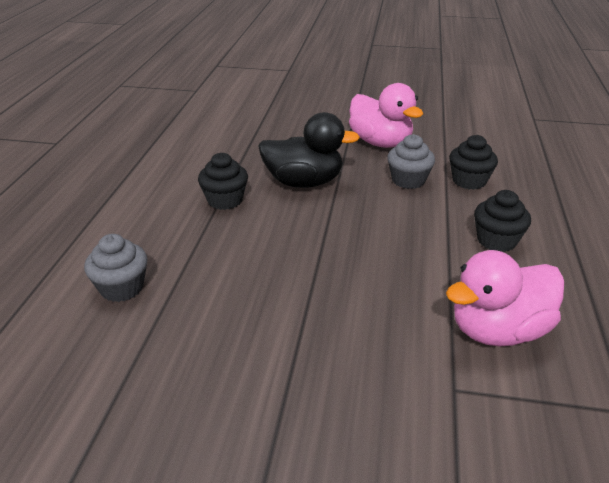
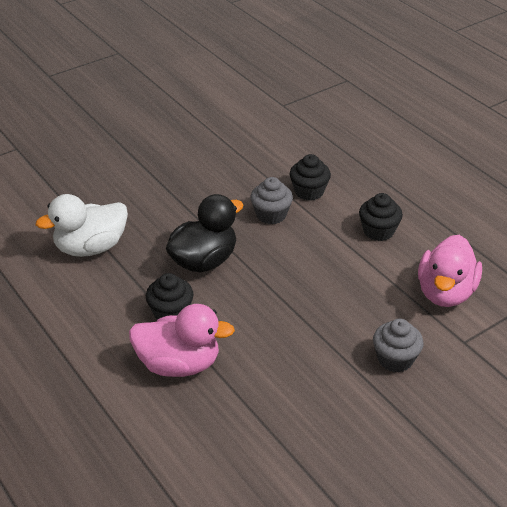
camera: 45 degrees left, 5 degrees up
grey cupcake [84,234,147,302] -> grey cupcake moved to [373,319,424,373]
pink duck [349,83,423,148] -> pink duck moved to [129,304,235,377]
none -> white duck [36,194,128,257]

